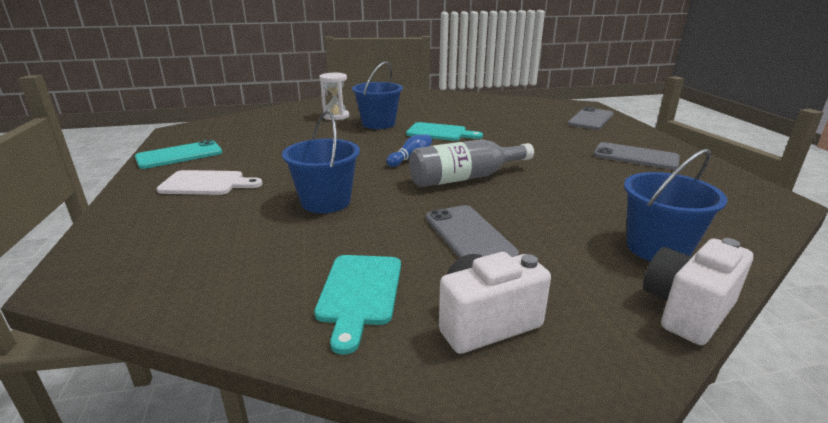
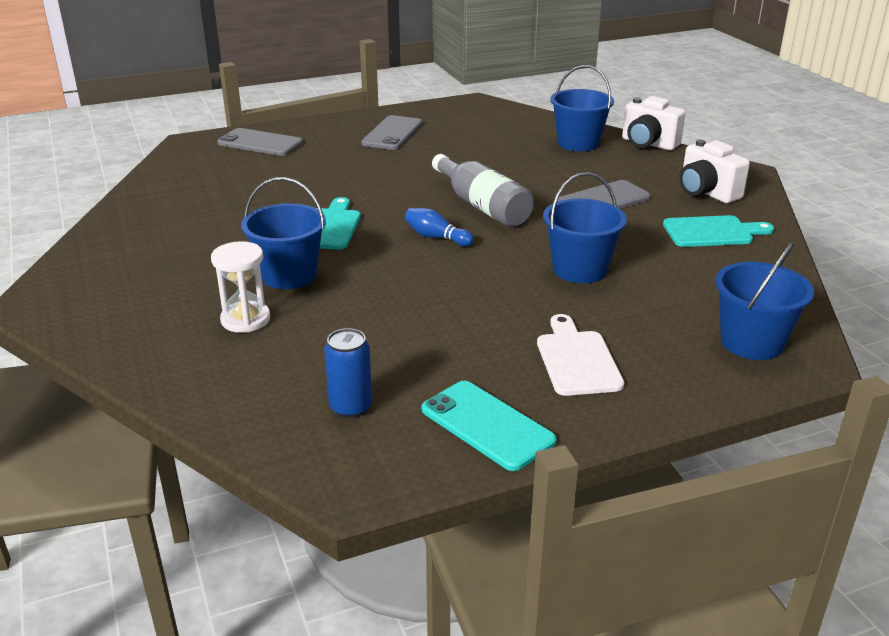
camera: 100 degrees left, 5 degrees up
none -> blue can [324,328,372,418]
none -> blue bucket [715,242,814,360]

